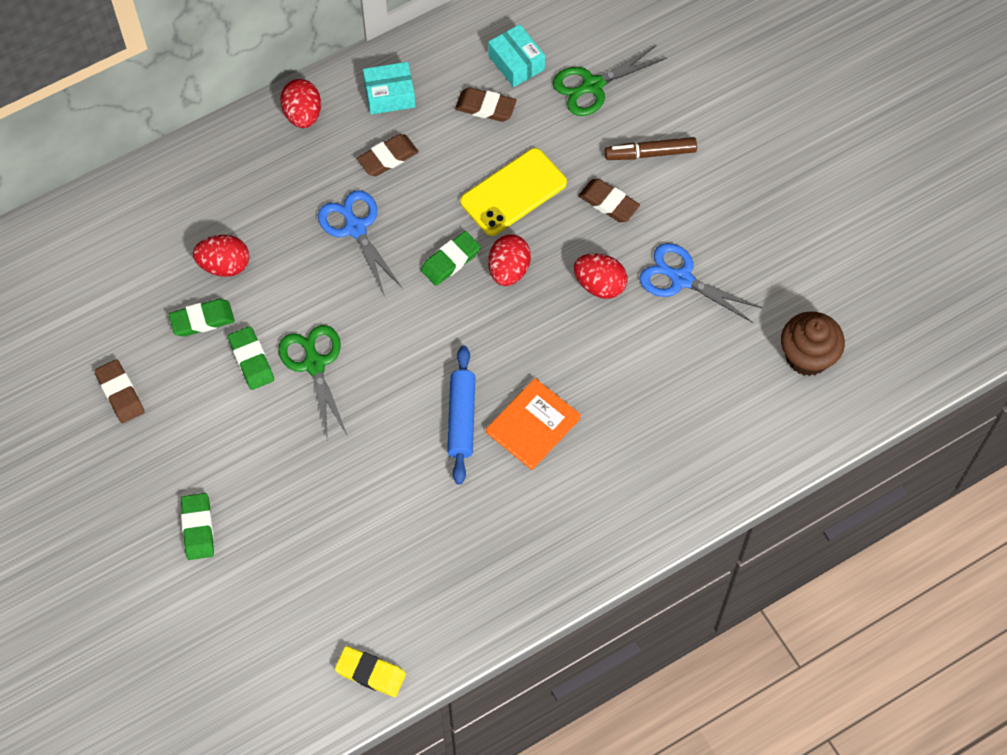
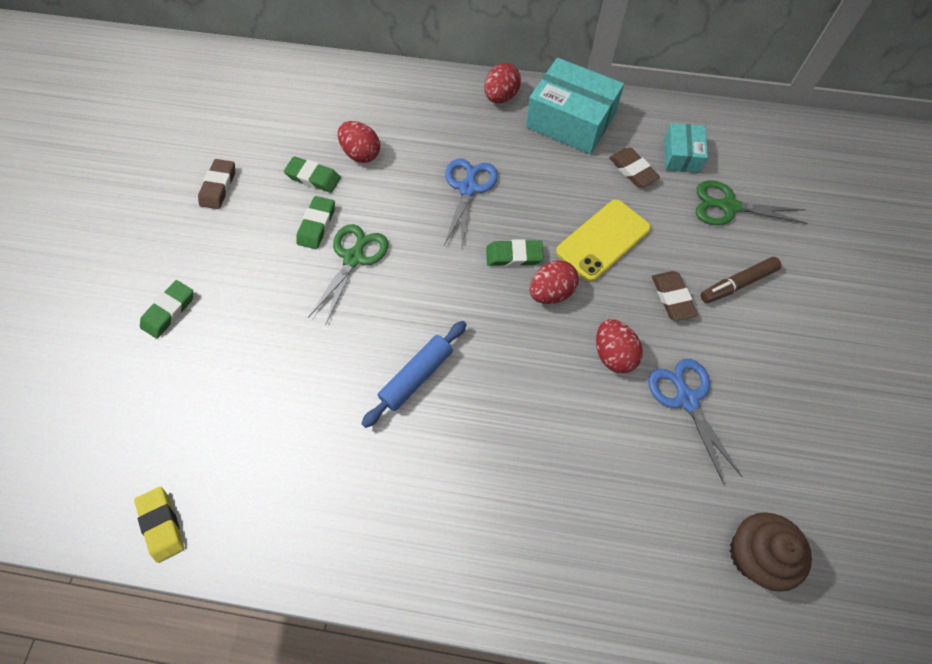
camera: 40 degrees right, 0 degrees up
brown eraser [357,134,419,176] -> none
turquoise box [363,62,416,115] -> turquoise box [526,58,624,154], size x1.82
yellow phone [460,148,567,236] -> yellow phone turned 45 degrees counterclockwise [556,199,651,282]
orange book [486,378,581,470] -> none
brown marker [605,137,697,160] -> brown marker turned 60 degrees counterclockwise [701,257,781,303]

